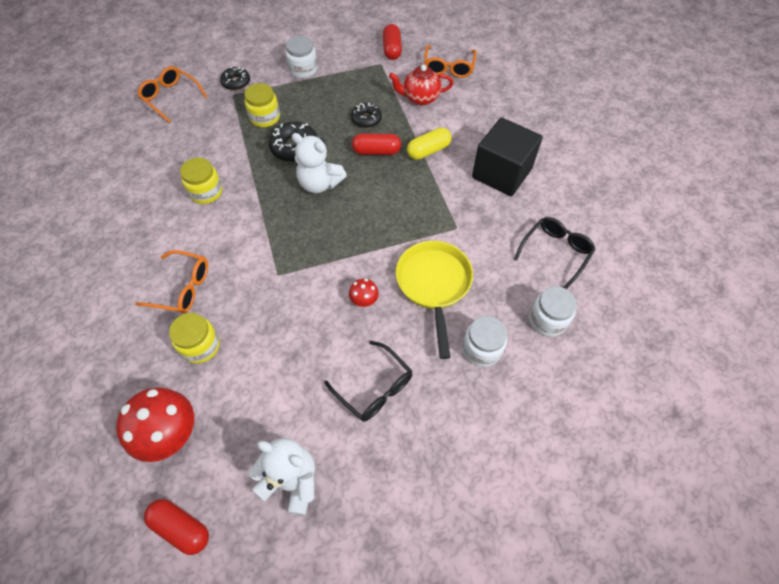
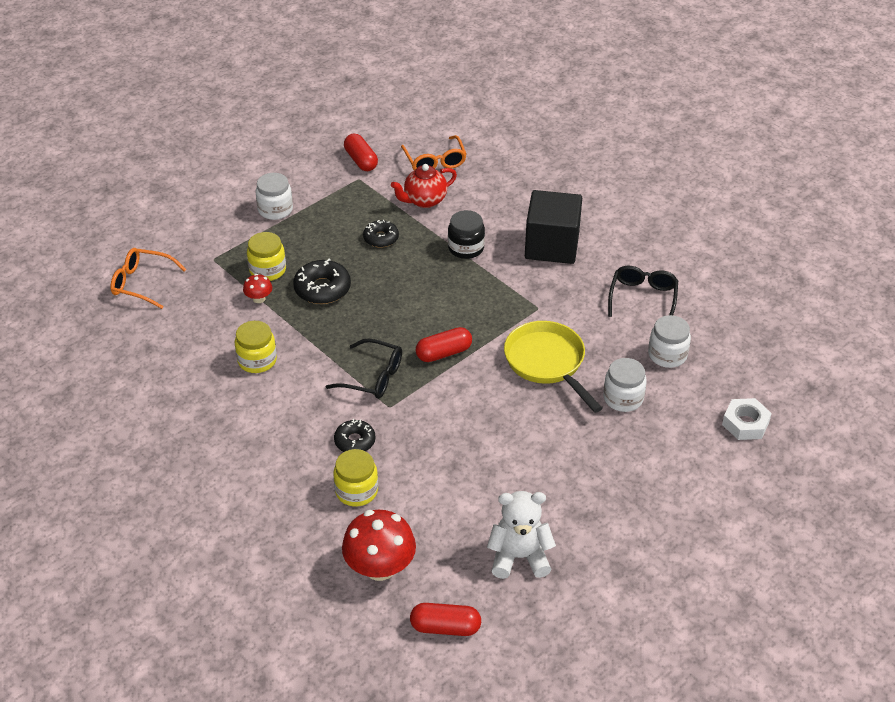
camera: 25 degrees left, 15 degrees down
orange glasses [135,250,208,313] -> none
black donut [220,66,250,90] -> black donut moved to [334,419,375,452]
white teddy bear [292,133,347,193] -> none
black glasses [324,341,413,422] -> black glasses moved to [325,339,402,399]
red mushroom [349,279,379,307] -> red mushroom moved to [243,274,272,303]
red capsule [352,134,401,155] -> red capsule moved to [416,327,472,362]
yellow capsule [407,127,452,160] -> black jar [448,210,485,259]
none -> white nut [722,398,772,440]

